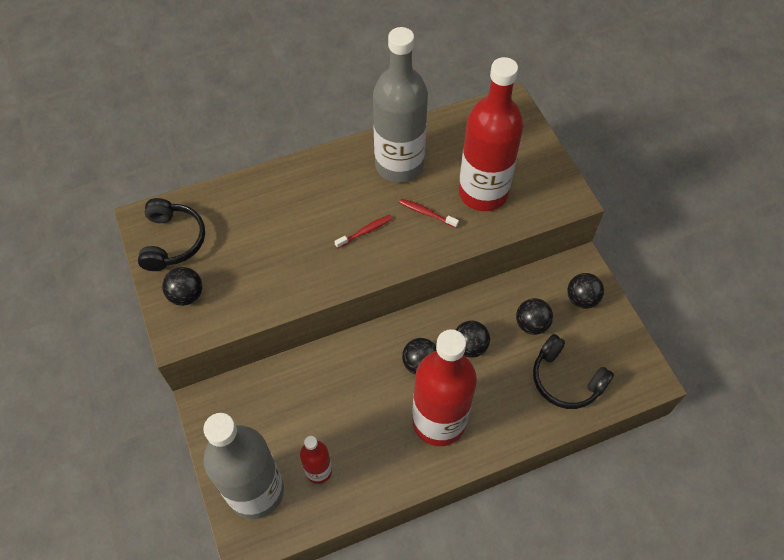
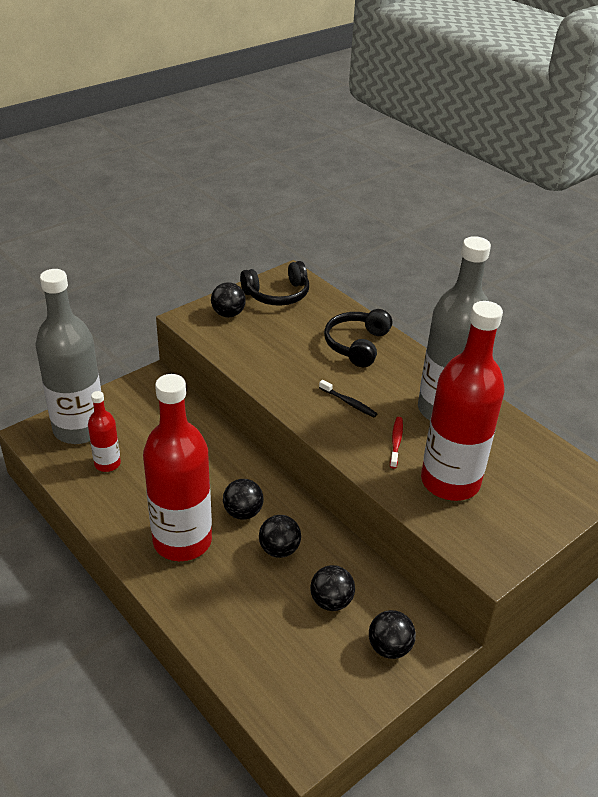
camera: 70 degrees right, 20 degrees down
red toothbrush [334,215,393,248] -> black toothbrush [319,380,377,417]
black headphones [533,334,614,409] -> black headphones moved to [324,309,392,367]

